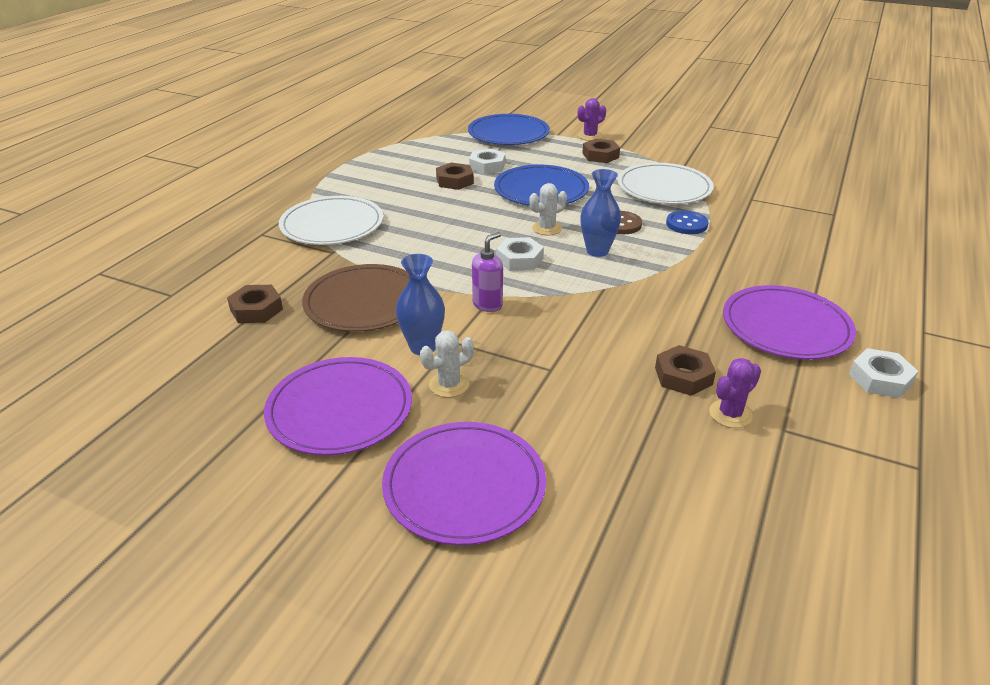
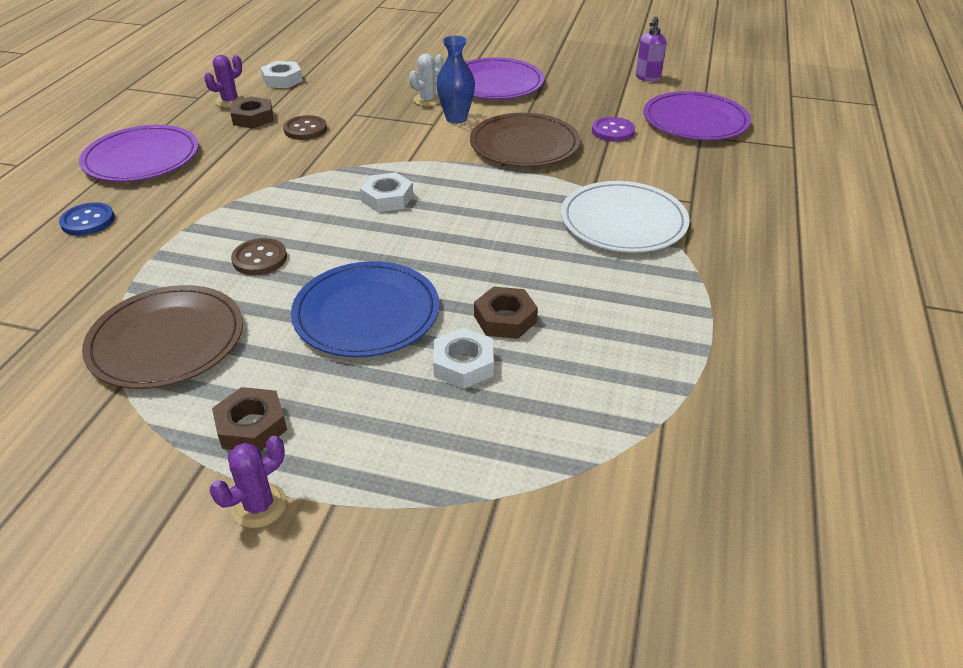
camera: 170 degrees right, 5 degrees up
brown nut [227,285,283,323] -> purple button [592,117,635,142]
purple plate [382,422,546,545] -> purple plate moved to [643,91,751,140]
blue plate [468,114,550,145] -> none
purple soap dispenser [472,232,503,312] -> purple soap dispenser moved to [636,17,667,82]
white cactus [530,183,567,235] -> none
blue vase [580,169,621,257] -> none
white plate [618,163,714,204] -> brown plate [82,285,243,389]
blue button [666,211,709,234] -> blue button moved to [59,202,115,236]
white nut [849,348,918,398] -> white nut moved to [261,61,303,88]
none -> brown button [283,115,327,140]

